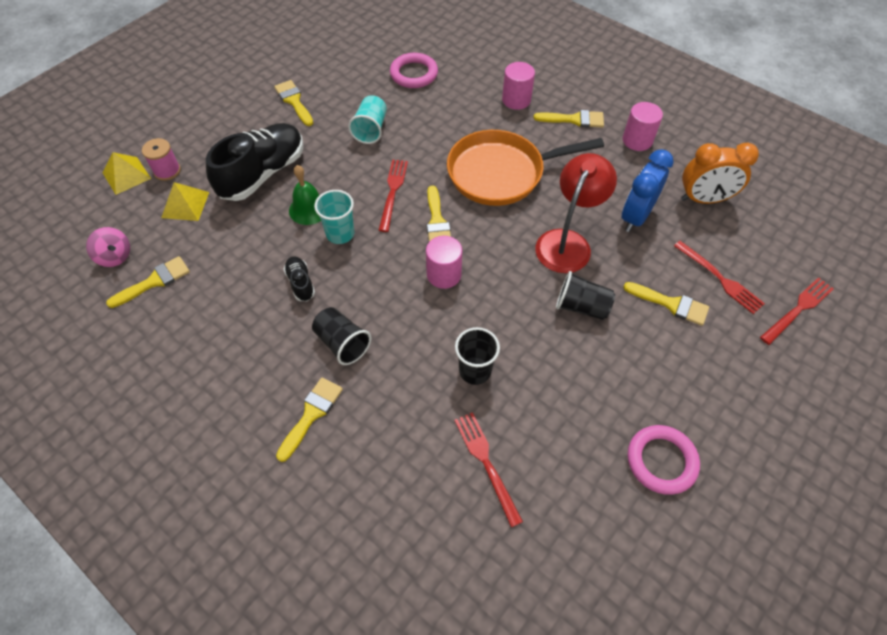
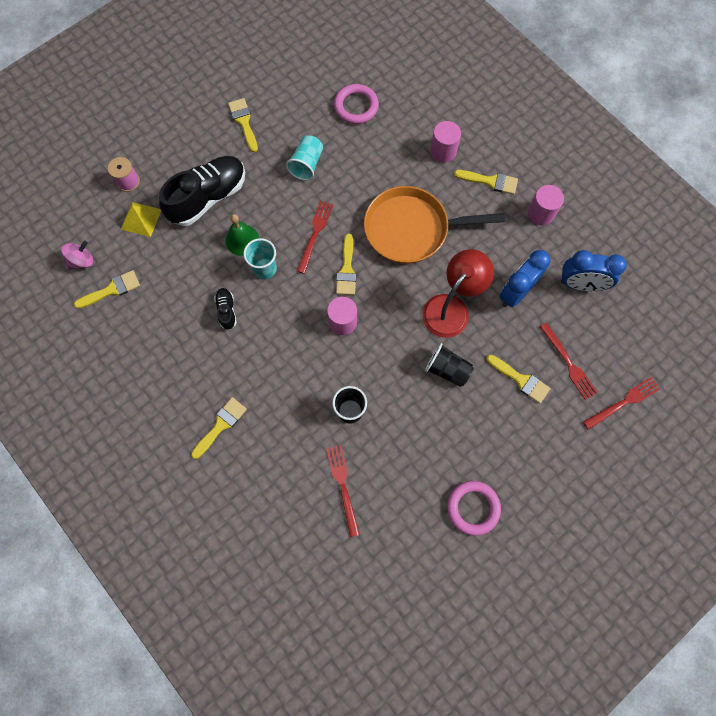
camera: 10 degrees right, 15 degrees up
pink spinning top [86,227,130,267] -> pink spinning top turned 90 degrees counterclockwise [61,241,93,270]
yellow pyramid [102,152,151,195] -> none
black cup [312,307,371,365] -> none
orange clock [681,143,759,204] -> blue clock [561,250,627,291]

